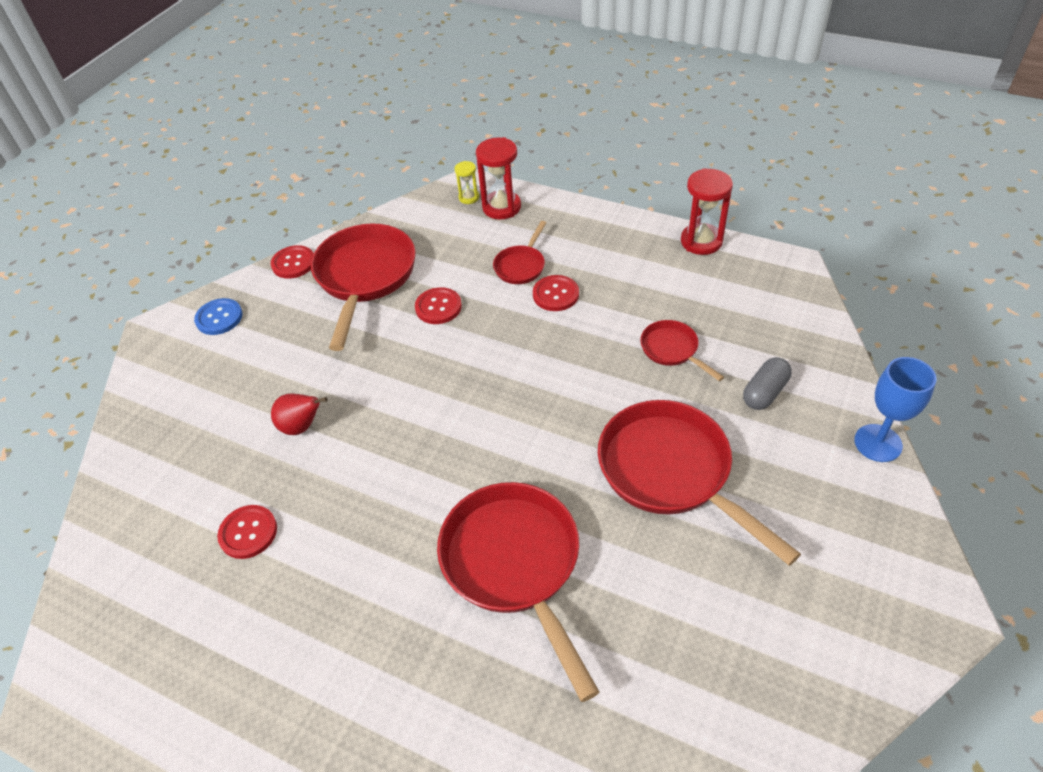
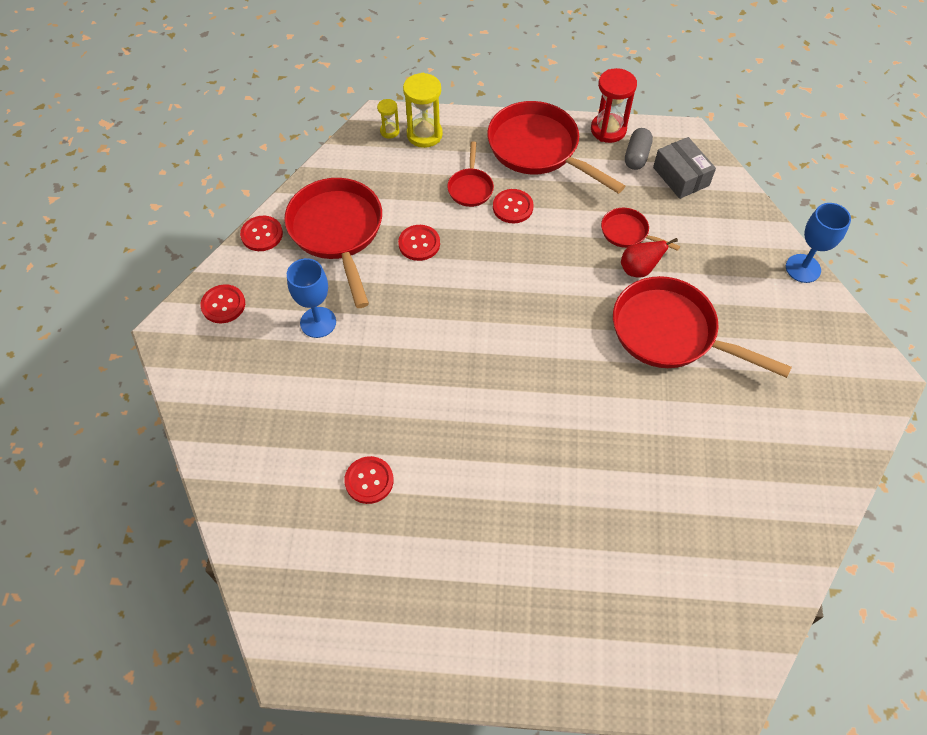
camera: 25 degrees left, 10 degrees up
blue button [194,298,242,335] -> red button [200,284,245,323]
red pear [271,393,328,435] -> red pear moved to [621,238,678,277]
red pan [437,482,599,702] -> red pan moved to [487,101,625,194]
red hourglass [476,137,521,219] -> yellow hourglass [403,73,443,148]
grey capsule [743,357,792,410] -> grey capsule moved to [625,128,653,170]
none -> blue goblet [287,258,336,338]
none -> grey box [653,137,716,199]

